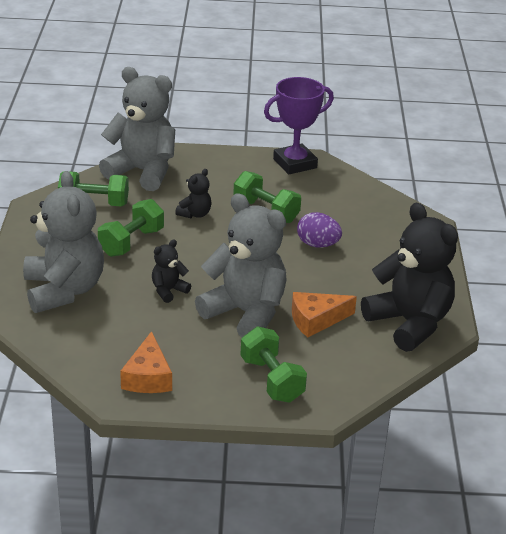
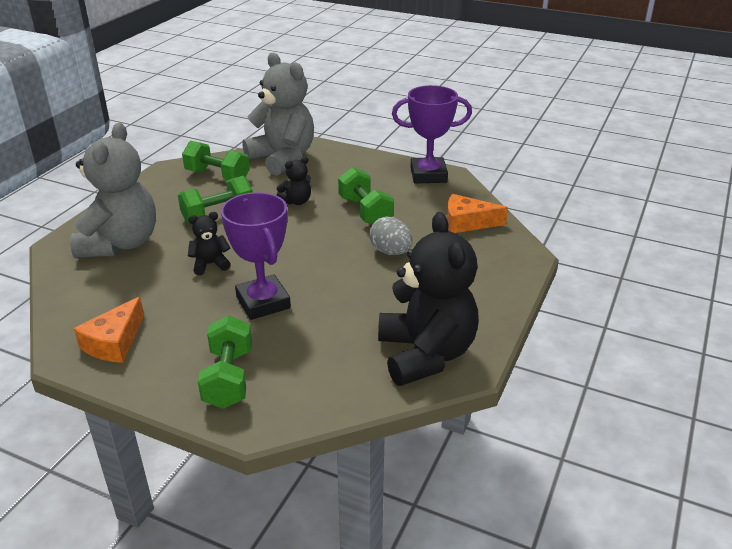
camera: 25 degrees right, 0 degrees up
grey teddy bear [195,194,287,337] -> purple trophy [221,192,291,320]
orange cheese [292,292,357,338] -> orange cheese moved to [447,194,508,233]
purple egg [297,212,342,248] -> grey egg [369,216,413,255]

